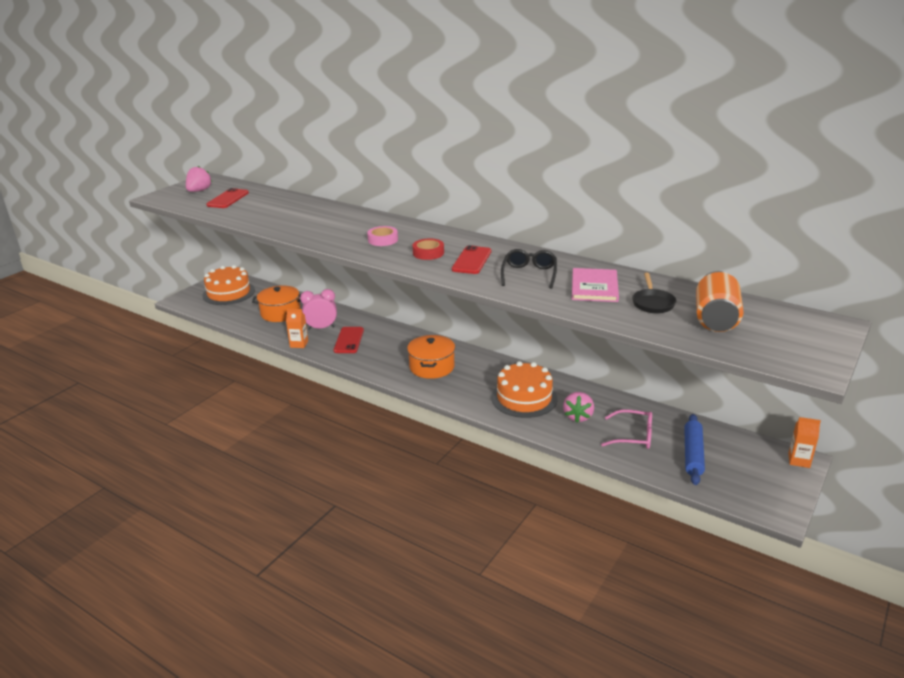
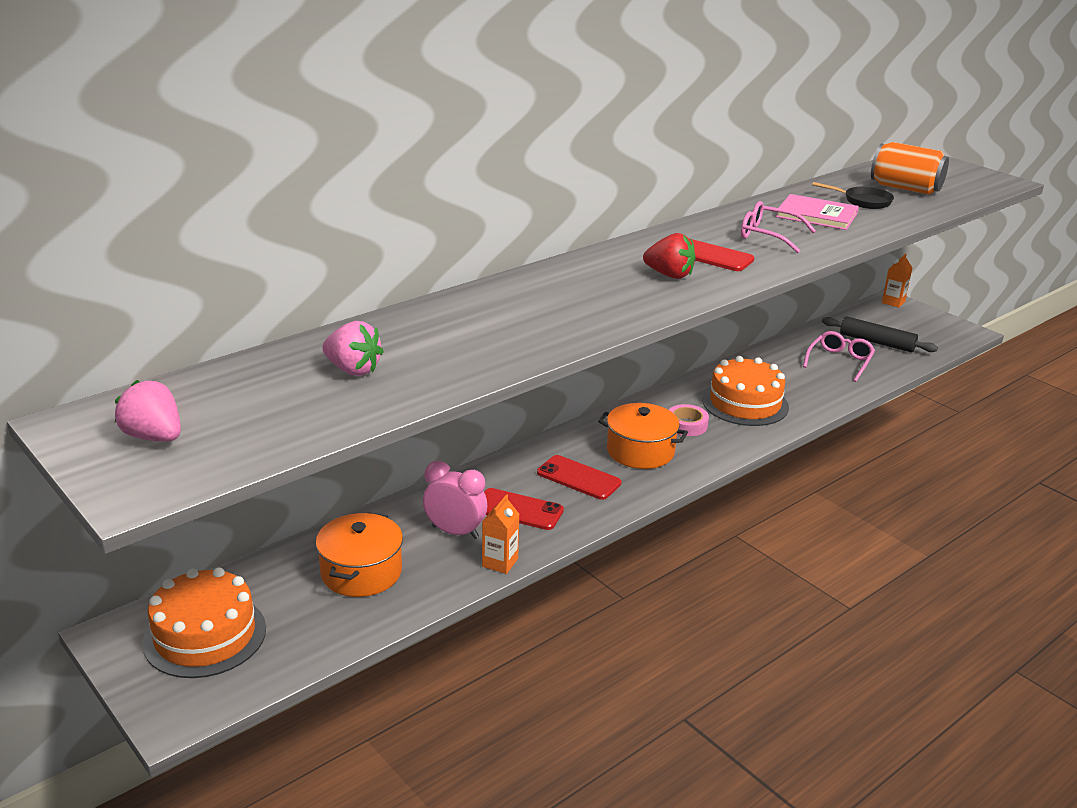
camera: 75 degrees left, 0 degrees up
red phone [206,188,249,208] -> red phone moved to [537,455,621,500]
pink clock [300,289,337,330] -> pink clock turned 105 degrees clockwise [423,461,487,539]
pink tape [367,226,398,246] -> pink tape moved to [669,404,709,436]
red tape [412,239,444,260] -> red strawberry [643,233,696,279]
black glasses [501,249,557,289] -> pink glasses [741,201,816,253]
pink strawberry [563,392,594,423] -> pink strawberry moved to [322,321,384,376]
blue rolling pin [684,414,705,485] -> black rolling pin [822,316,938,352]

